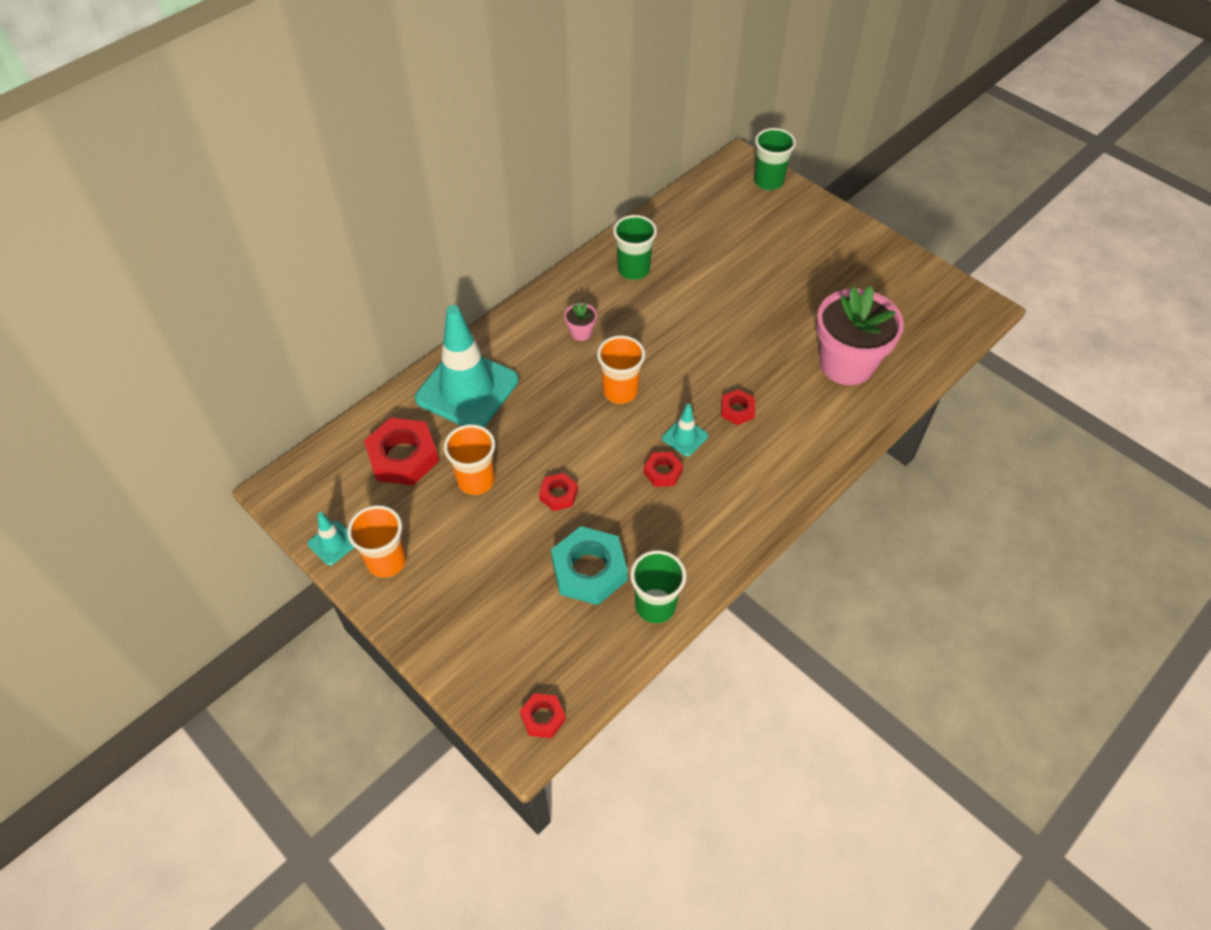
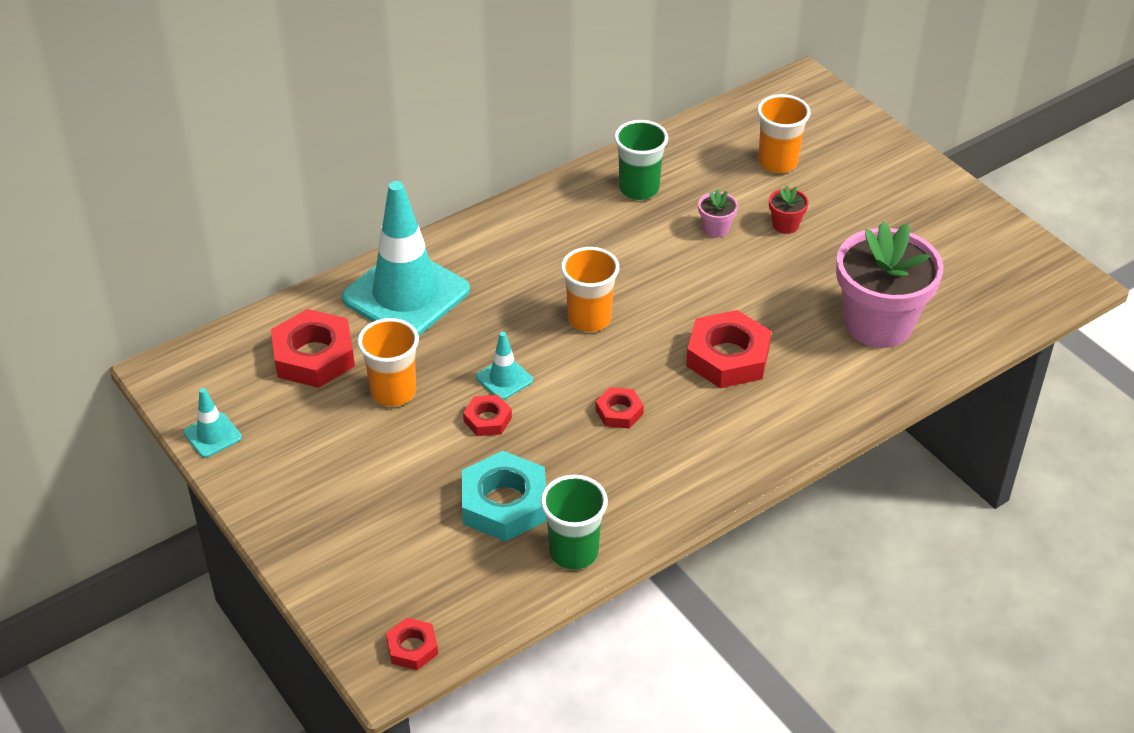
camera: 10 degrees right, 10 degrees down
orange cup [347,505,406,578] -> orange cup moved to [757,94,811,173]
pink flower pot [564,302,597,341] -> pink flower pot moved to [698,189,738,238]
turquoise traffic cone [662,404,708,456] -> turquoise traffic cone moved to [476,332,533,400]
red nut [721,389,755,425] -> red nut [686,310,771,388], size x1.90
green cup [754,128,796,190] -> none
none -> red flower pot [769,186,809,234]

